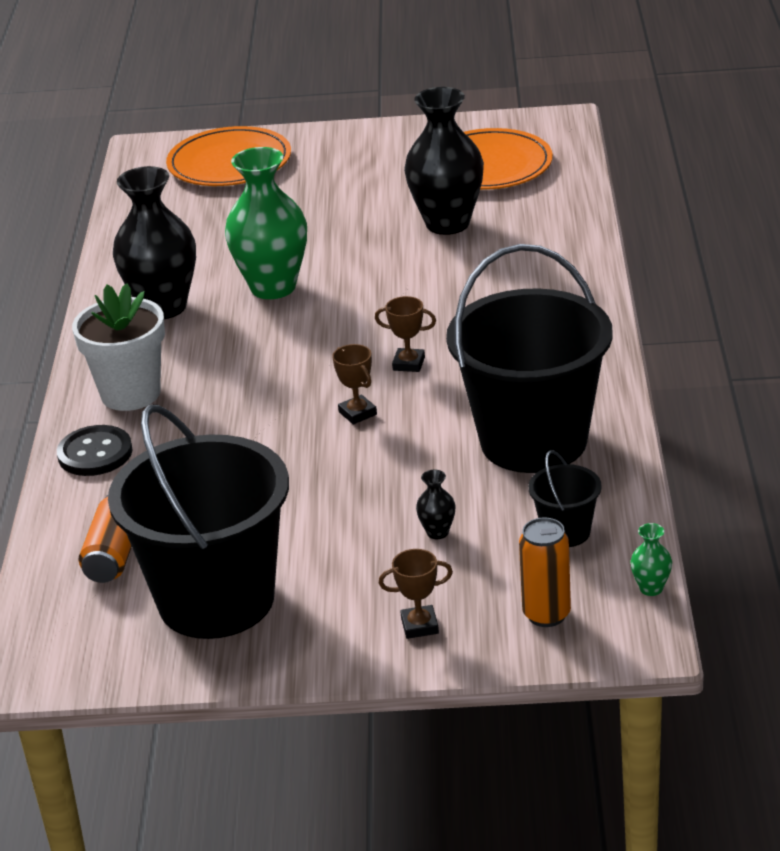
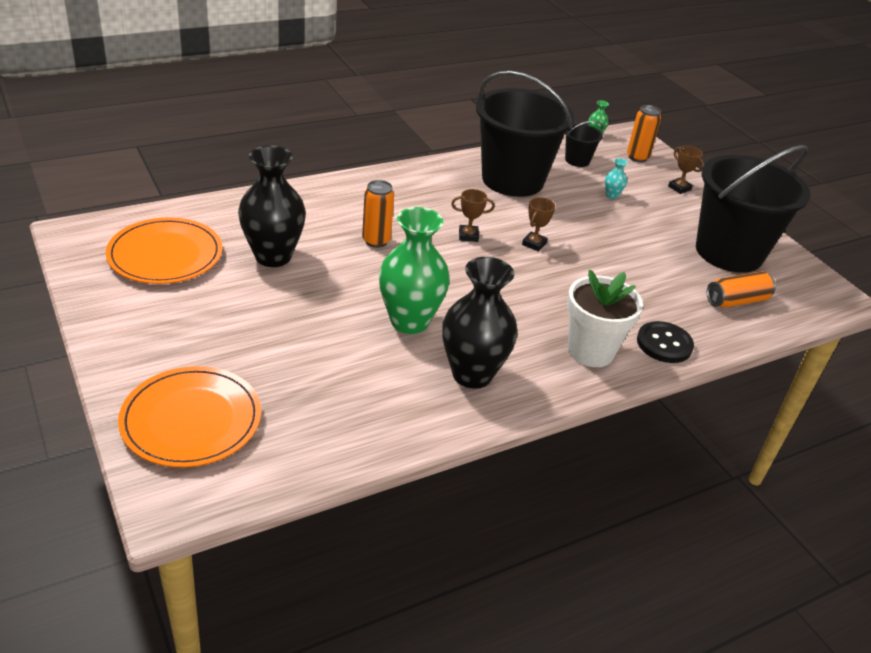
camera: 125 degrees left, 5 degrees up
brown trophy [375,296,436,372] -> brown trophy turned 75 degrees counterclockwise [451,189,495,242]
black vase [416,470,456,539] -> turquoise vase [605,158,628,199]
none -> orange can [362,180,394,248]

